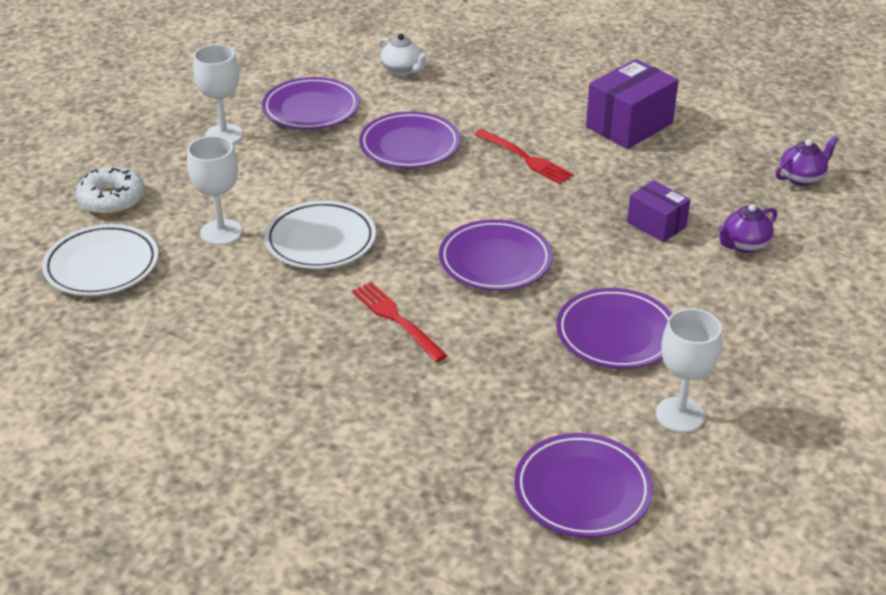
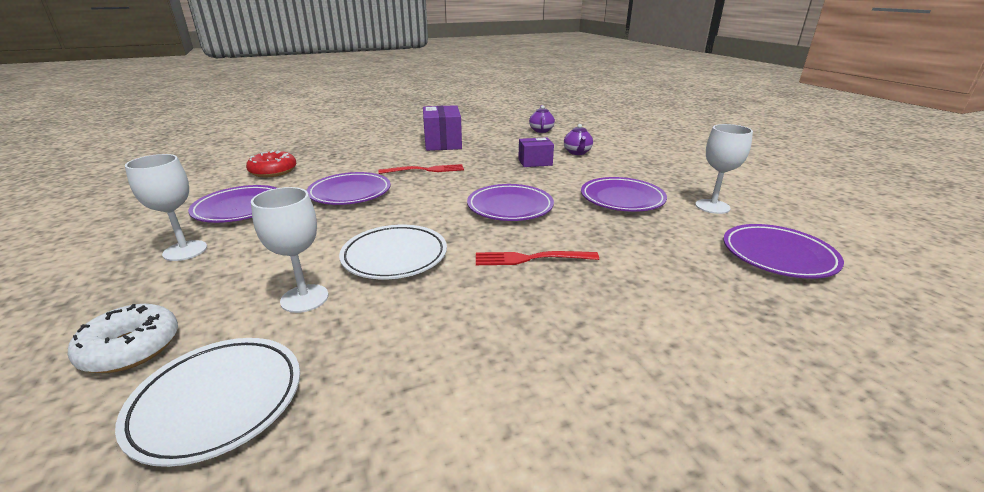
camera: 55 degrees left, 10 degrees down
white teapot [378,34,428,76] -> red donut [246,150,296,177]

